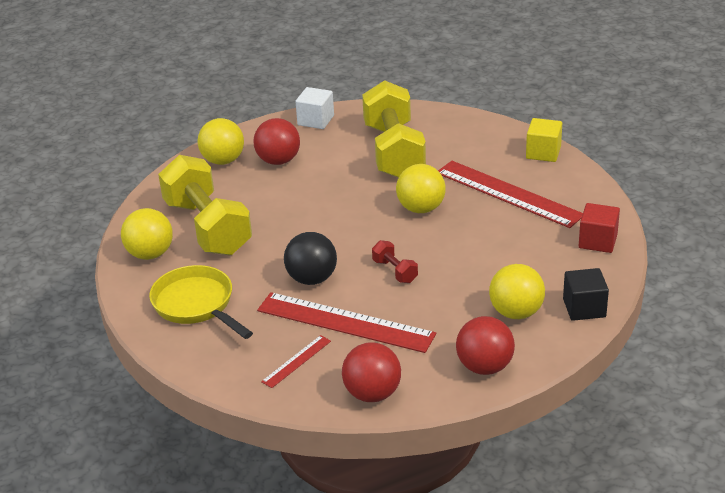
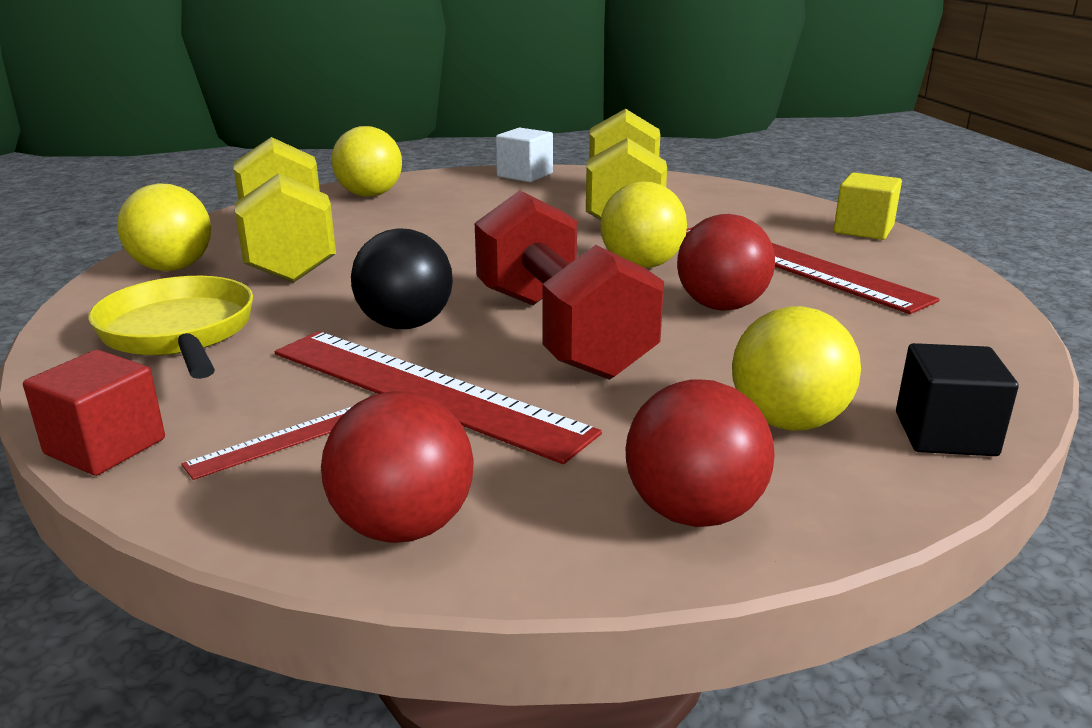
camera: 10 degrees right, 10 degrees down
red ball [253,118,300,165] -> red ball moved to [677,214,775,311]
red dumbbell [372,240,418,283] -> red dumbbell [475,190,664,380], size x2.43
red cube [579,203,620,253] -> red cube moved to [23,350,165,476]

